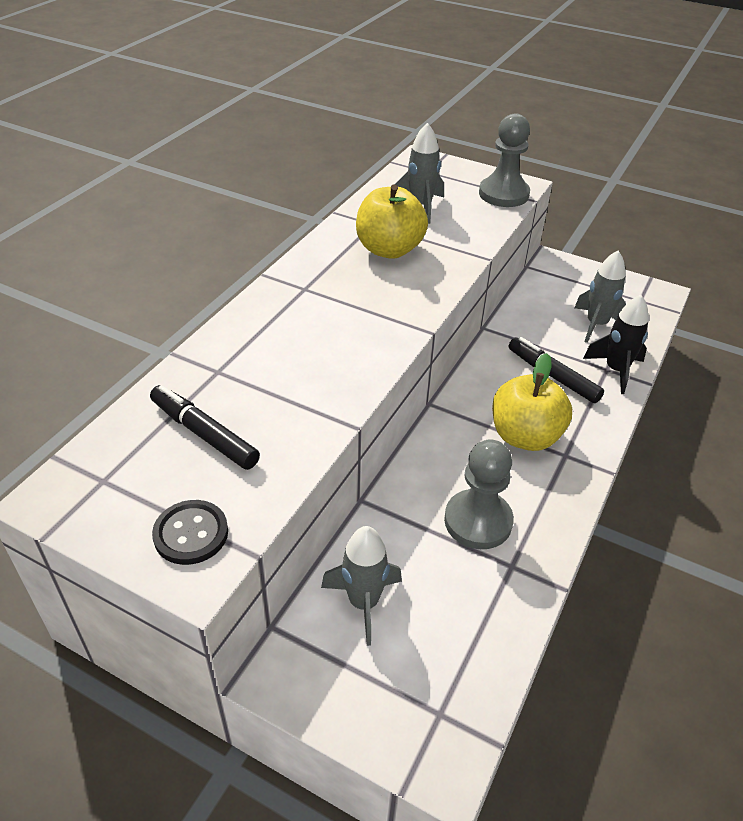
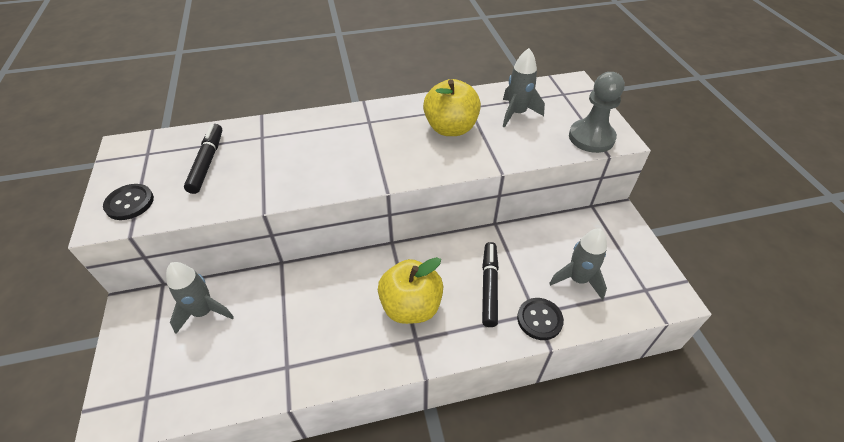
camera: 50 degrees right, 5 degrees up
grey pawn [444,440,514,549] -> none
black rocket [583,295,649,394] -> black button [517,298,564,340]

